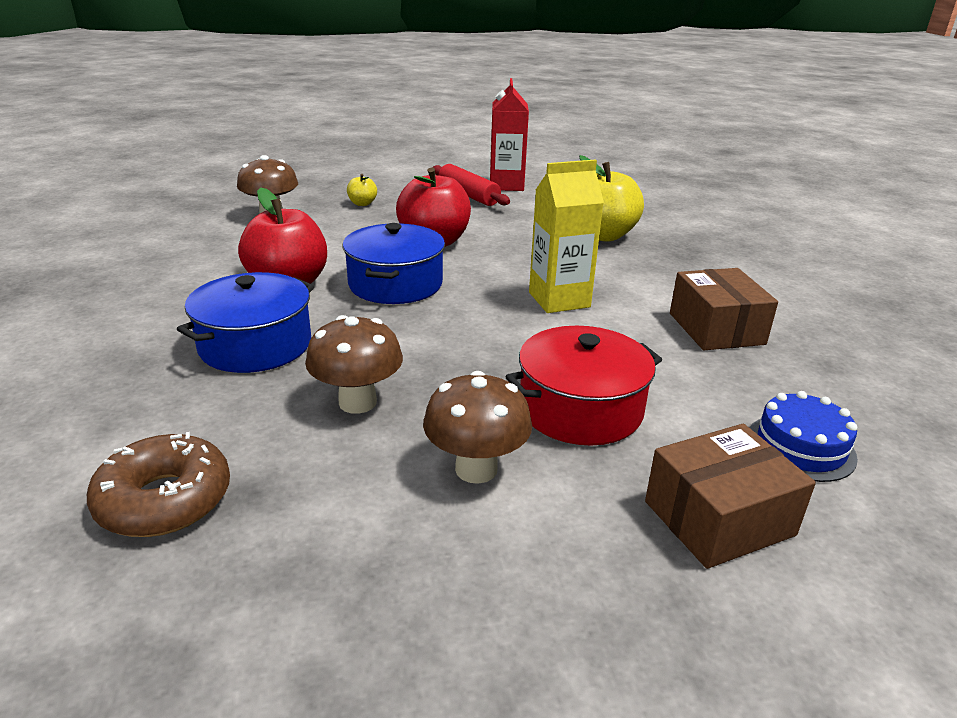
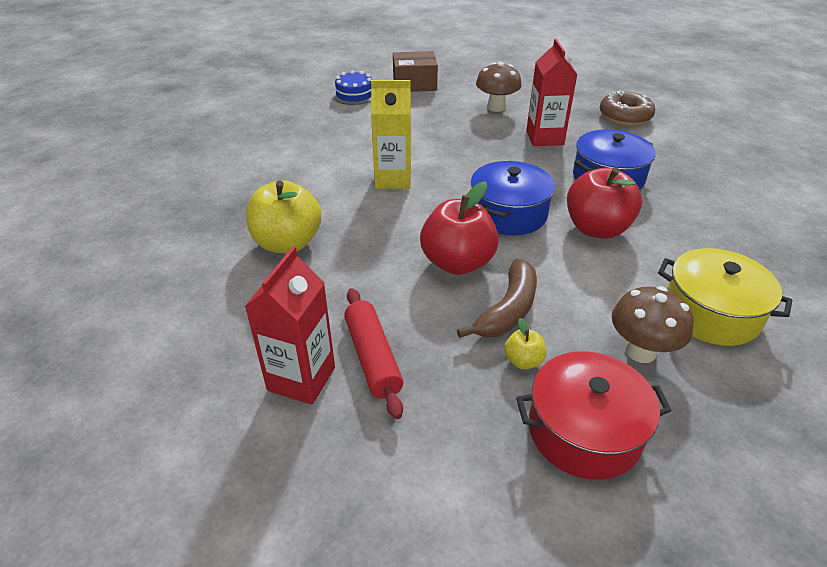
camera: 160 degrees left, 10 degrees up
brown mushroom [305,315,403,414] -> red carton [526,39,578,146]
red pot [506,326,662,446] -> red pot moved to [516,351,672,480]
brown box [670,268,778,350] -> none
none -> brown banana [457,259,537,338]
none -> yellow pot [658,248,792,346]

